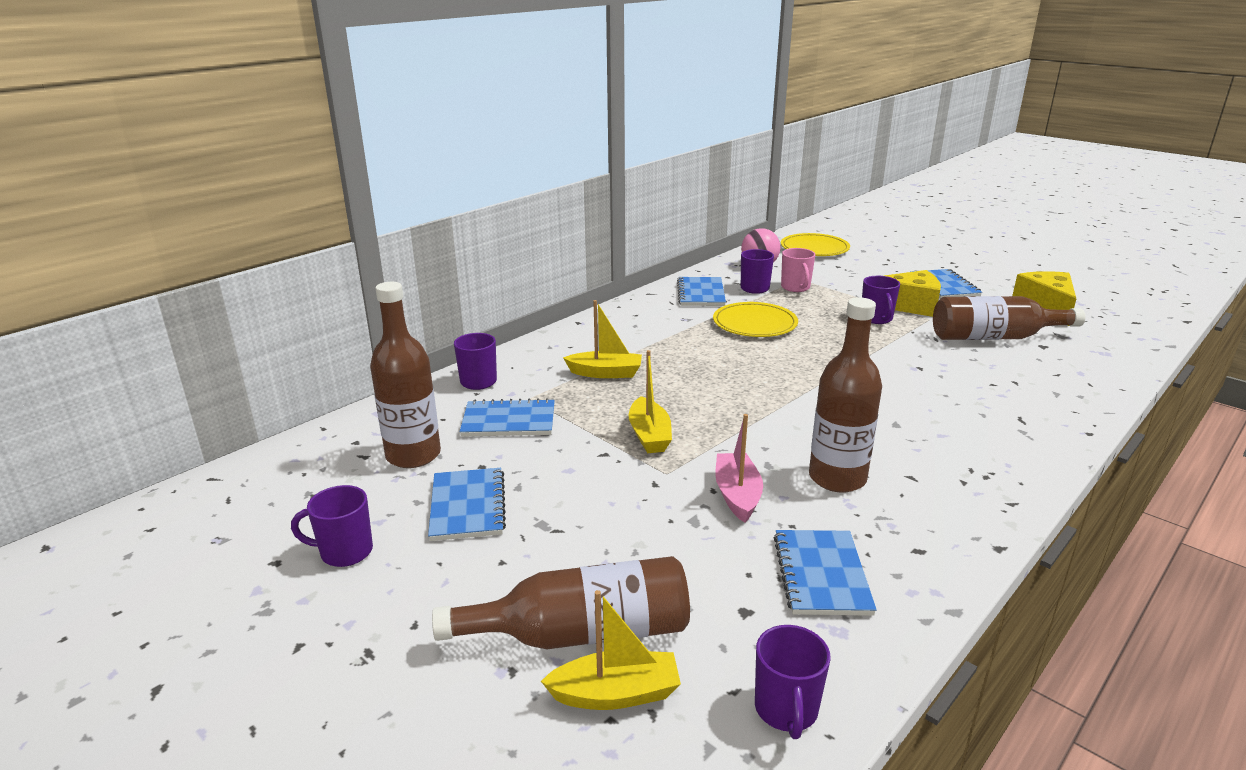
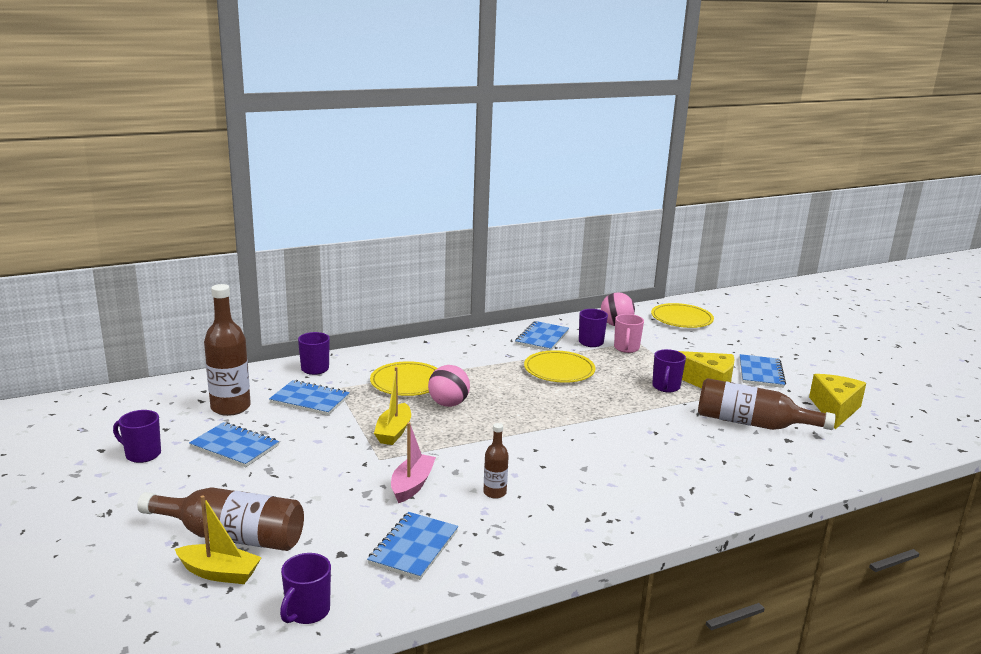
camera: 20 degrees right, 5 degrees down
blue notebook [428,468,506,541] -> blue notebook turned 75 degrees counterclockwise [189,422,279,467]
yellow boat [563,300,642,378] -> yellow plate [370,361,437,396]
brown bottle [809,297,882,493] -> brown bottle [483,423,509,499], size x0.52
none -> pink ball [428,365,470,407]

